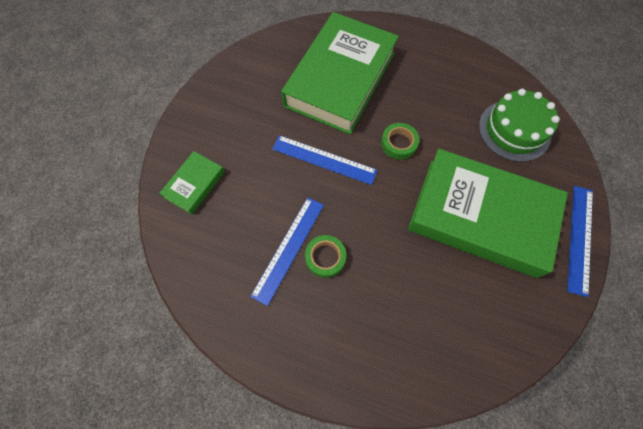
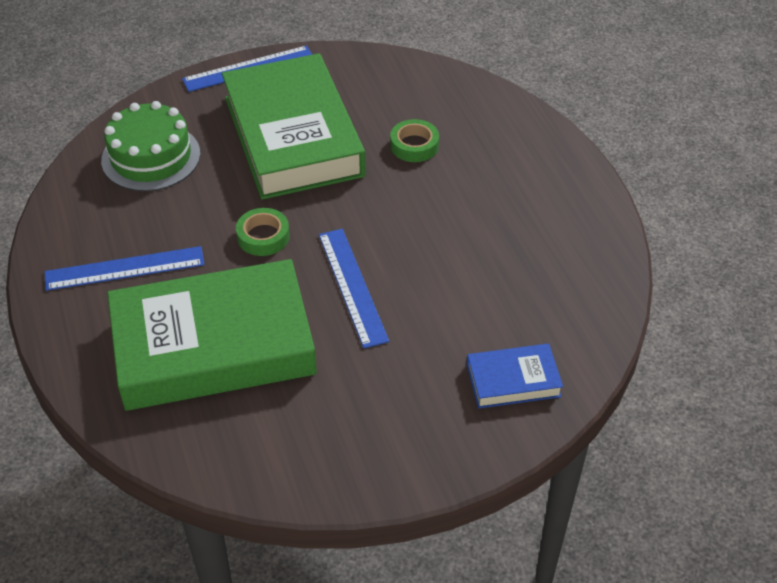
camera: 130 degrees left, 20 degrees down
green book [159,151,225,214] -> blue book [467,344,563,409]
blue ruler [250,197,324,306] -> blue ruler moved to [45,246,204,291]
green tape [305,235,346,278] -> green tape moved to [390,119,439,162]

